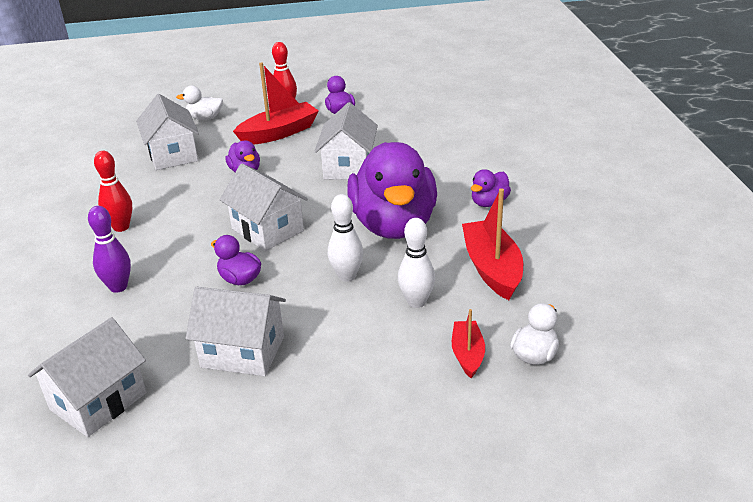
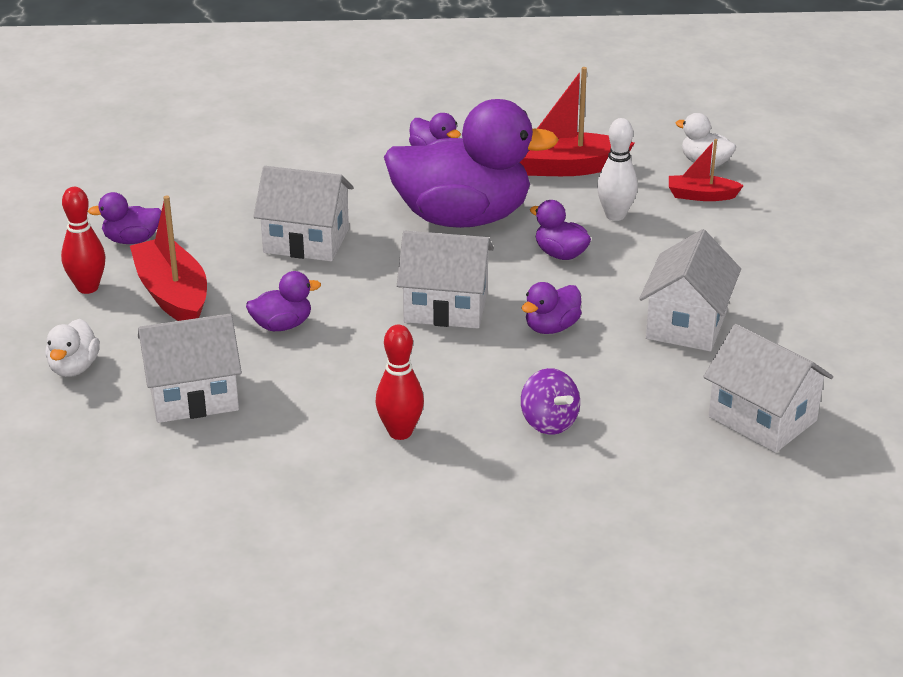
camera: 85 degrees left, 0 degrees up
purple bowling pin [88,206,131,293] -> purple spinning top [521,368,580,435]
white house [220,164,308,251] -> white house turned 45 degrees clockwise [397,231,494,329]
white bowling pin [328,194,363,282] -> purple duck [530,200,591,260]

